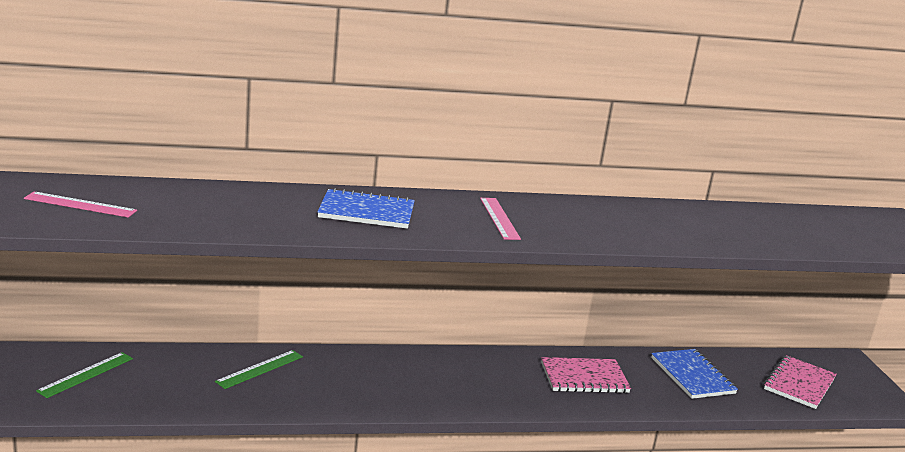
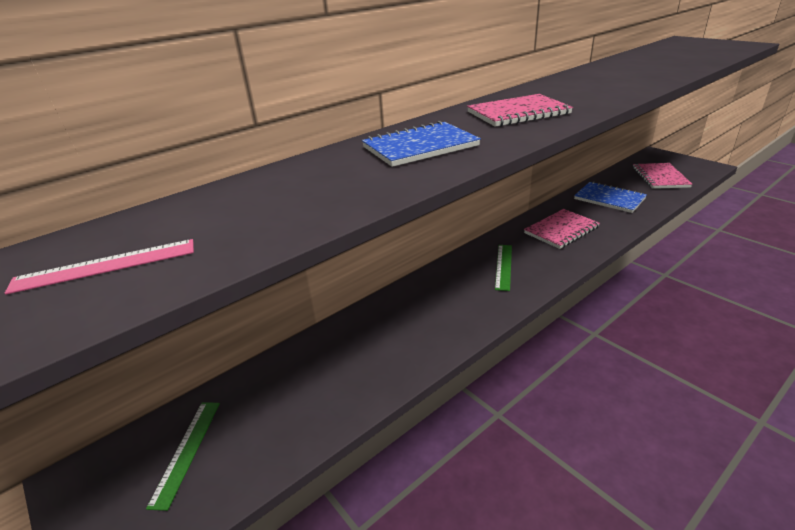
camera: 25 degrees left, 10 degrees up
green ruler [215,350,303,389] -> green ruler moved to [495,245,512,291]
pink ruler [480,198,521,240] -> pink notebook [467,94,573,127]

